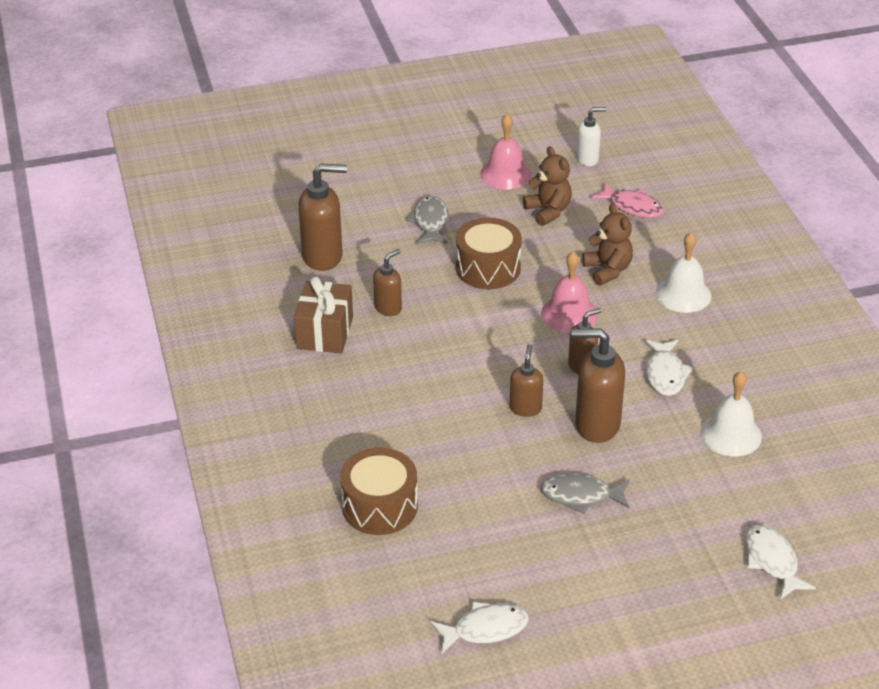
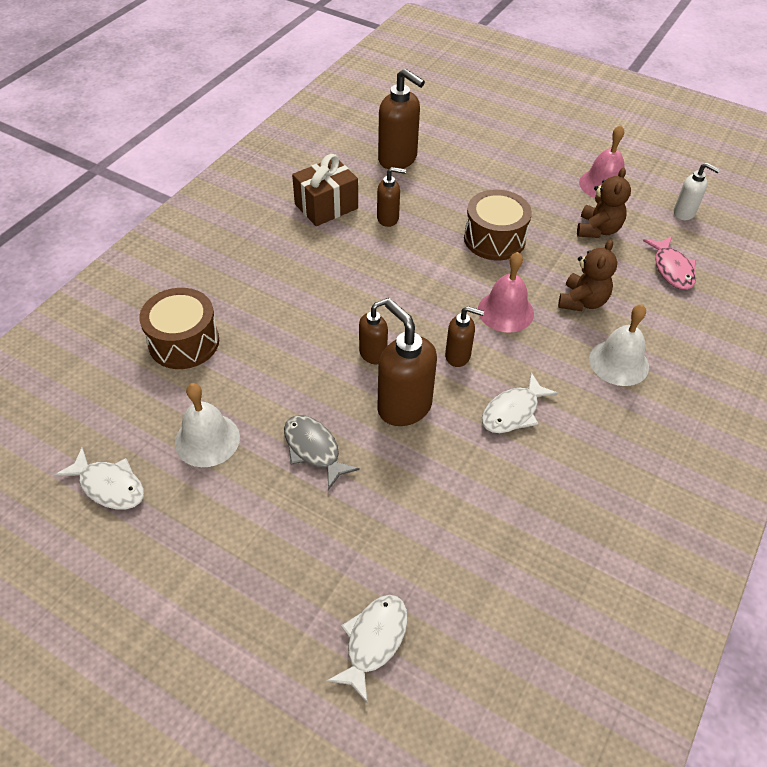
camera: 45 degrees right, 10 degrees up
grey fish [406,196,449,244] -> none
white bell [700,371,762,456] -> white bell moved to [175,383,240,467]

